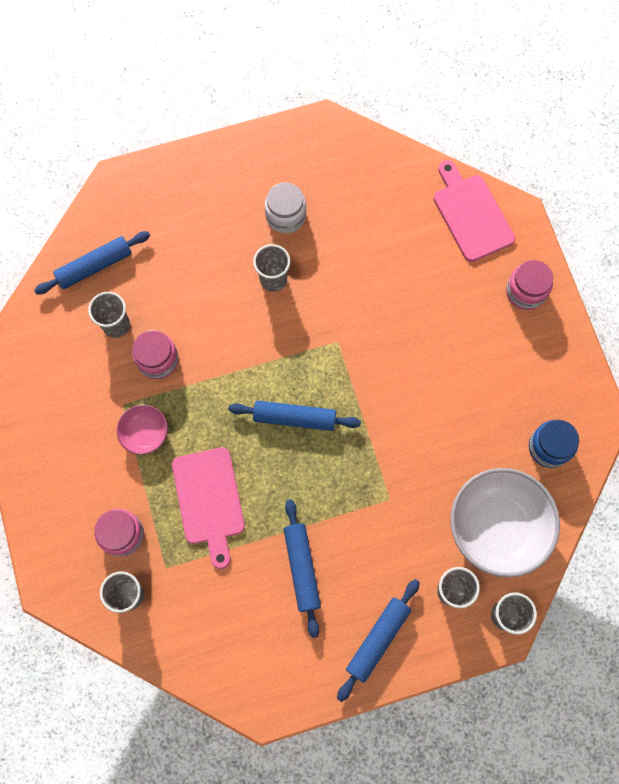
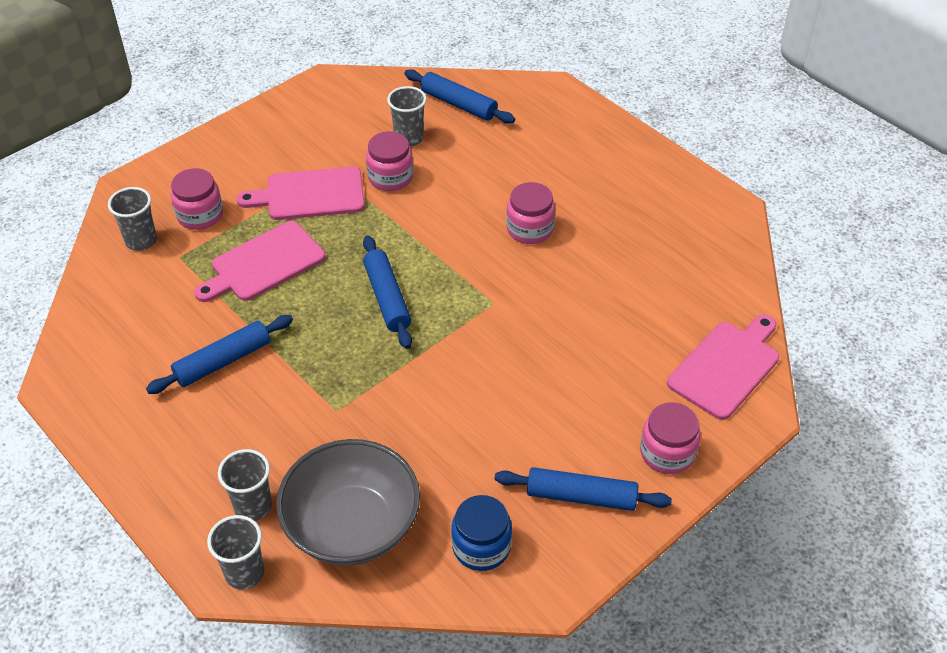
camera: 65 degrees right, 25 degrees down
pink bowl [116,405,168,455] -> pink cutting board [236,166,365,220]
grey cup [253,244,290,292] -> pink jar [506,182,555,244]
white jar [265,182,306,233] -> none
blue rolling pin [337,579,420,702] -> blue rolling pin moved to [494,467,672,511]
white bowl [450,468,560,577] -> grey bowl [276,439,420,566]

